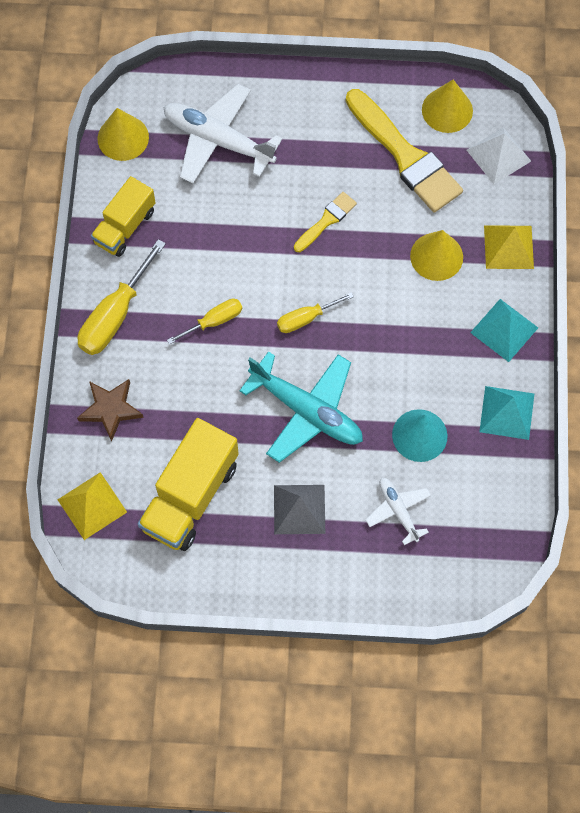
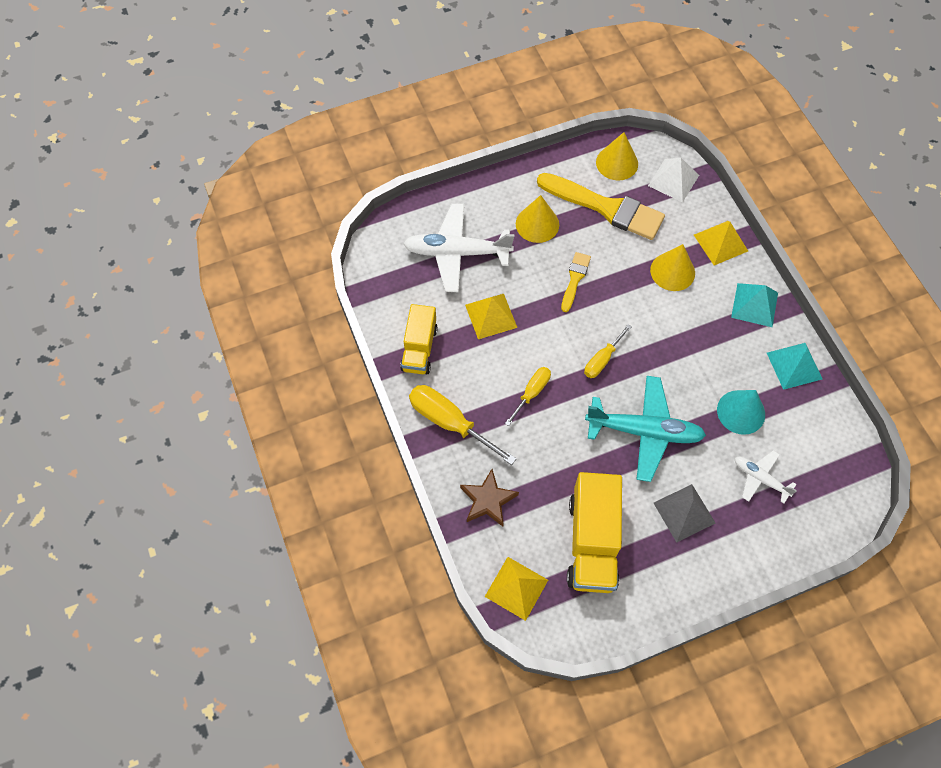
camera: 25 degrees left, 5 degrees down
yellow screwdriver [78,239,166,355] -> yellow screwdriver turned 120 degrees clockwise [409,385,517,465]
yellow cone [97,108,149,161] -> yellow cone moved to [516,195,559,243]
none -> yellow pyramid [465,294,518,339]

